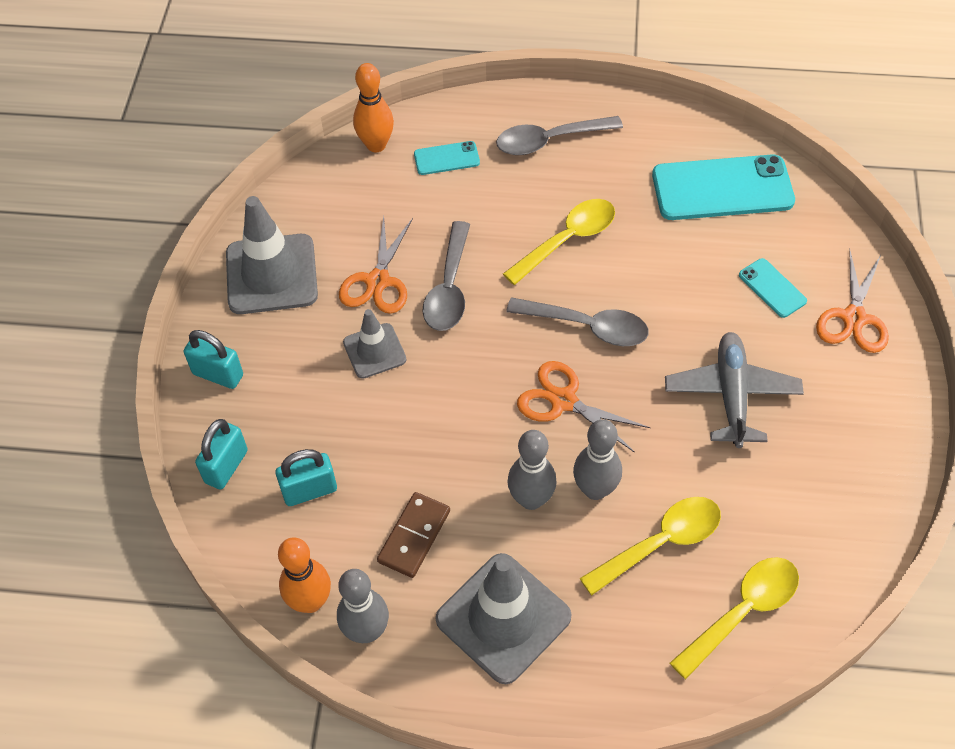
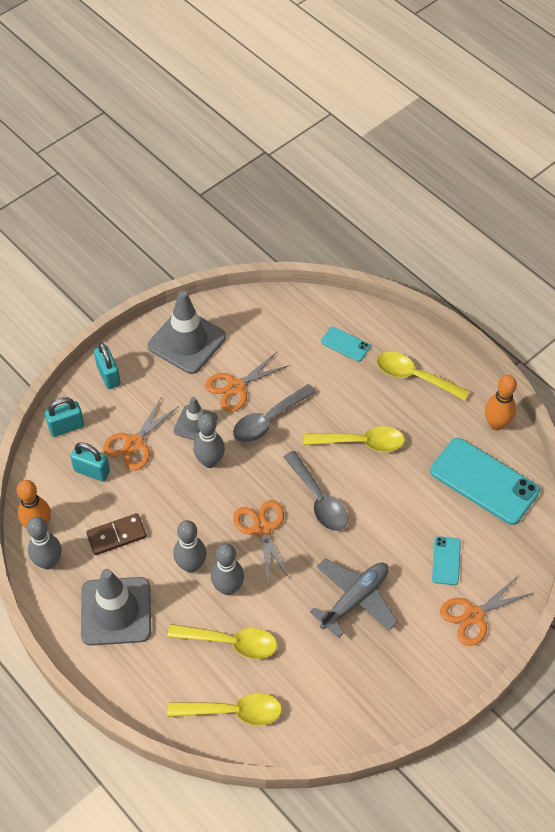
camera: 40 degrees right, 0 degrees up
orange bowling pin [353,63,394,152] -> orange bowling pin moved to [485,375,517,431]
grey spoon [496,116,623,155] -> yellow spoon [377,352,469,401]
none -> orange scissors [103,396,179,470]
none -> grey bowling pin [193,413,225,468]

